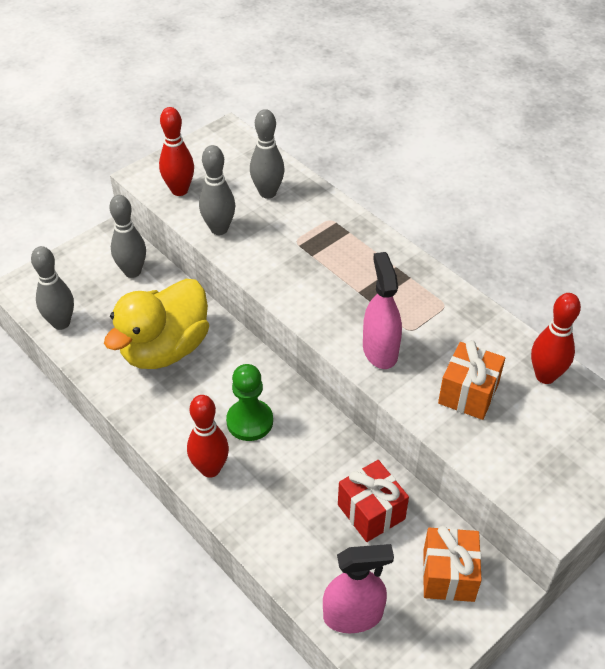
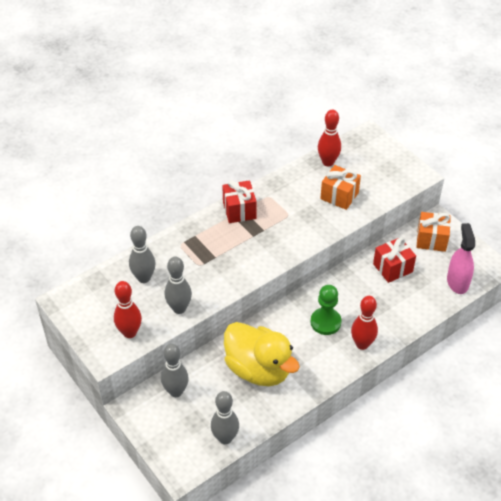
camera: 85 degrees left, 0 degrees up
pink spray bottle [363,252,402,369] -> none
none -> red gift [222,180,257,223]

